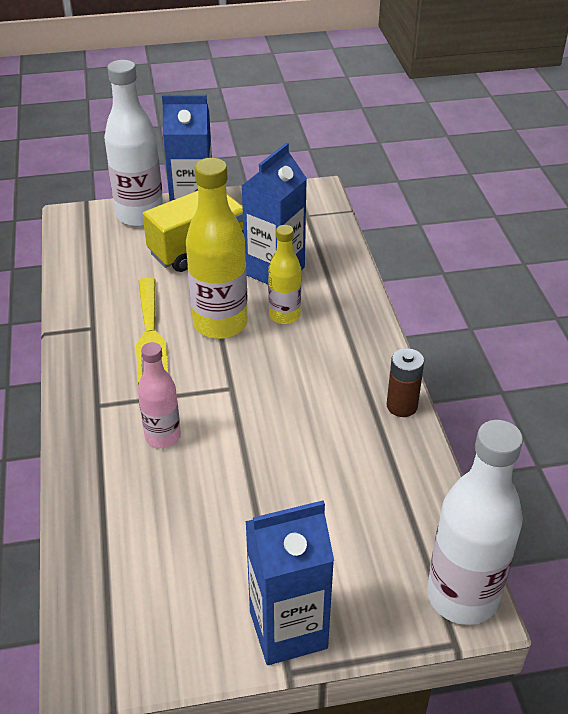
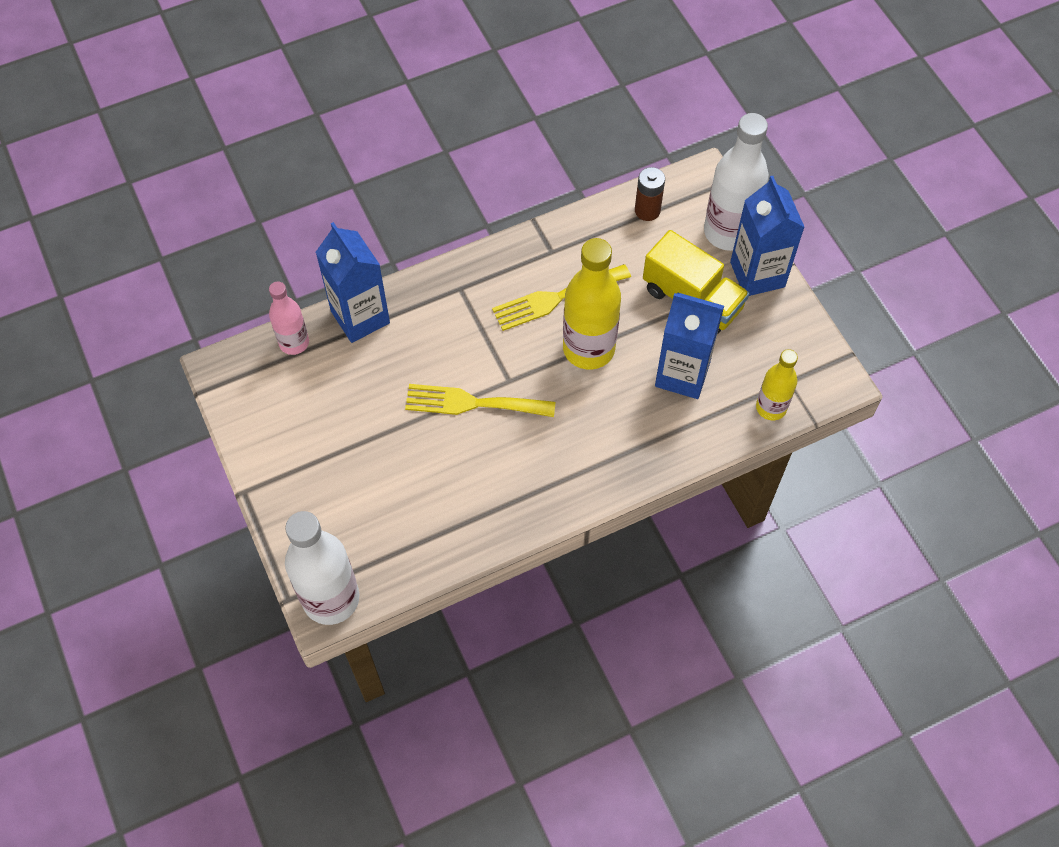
camera: 75 degrees right, 20 degrees up
pink bottle [138,342,181,448] -> pink bottle moved to [269,281,309,355]
blue carton [245,500,334,665] -> blue carton moved to [316,222,390,343]
yellow bottle [268,225,301,324] -> yellow bottle moved to [756,349,798,420]
brown battery [387,348,424,417] -> brown battery moved to [635,167,665,221]
none -> yellow fork [405,384,556,417]

